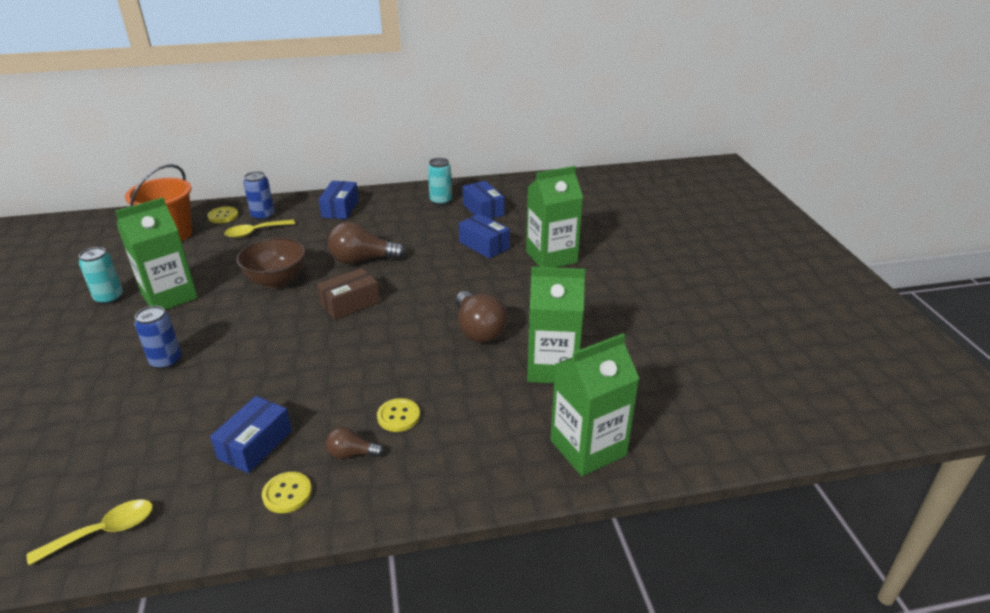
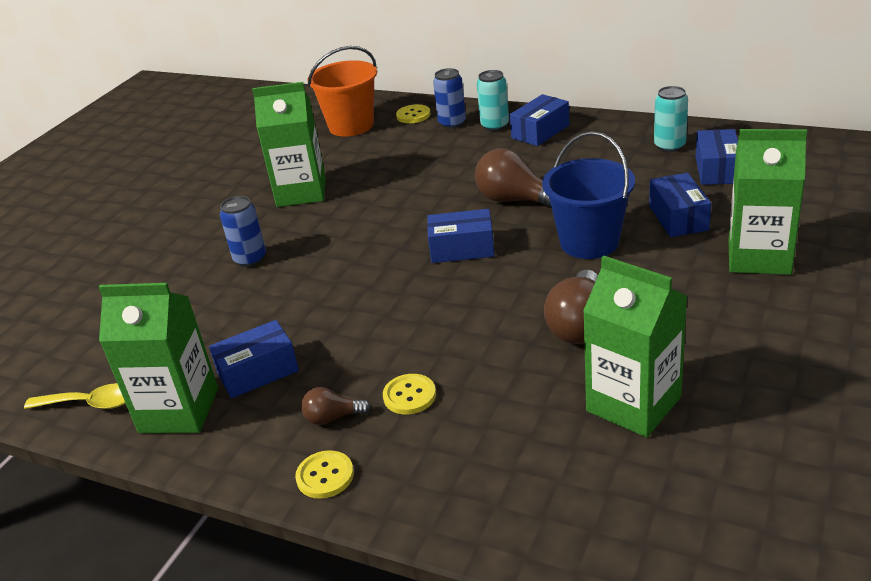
camera: 40 degrees right, 0 degrees up
turquoise can [79,247,123,304] -> turquoise can moved to [477,70,509,131]
yellow spoon [224,219,295,238] -> none
brown bowl [236,237,306,289] -> none
yellow button [262,472,312,513] -> yellow button moved to [295,450,354,499]
brown box [317,268,380,320] -> blue box [427,209,495,263]
brown light bulb [326,427,384,459] -> brown light bulb turned 45 degrees counterclockwise [301,387,371,425]
green carton [550,333,639,476] -> green carton moved to [99,283,218,433]
none -> blue bucket [542,131,635,259]

